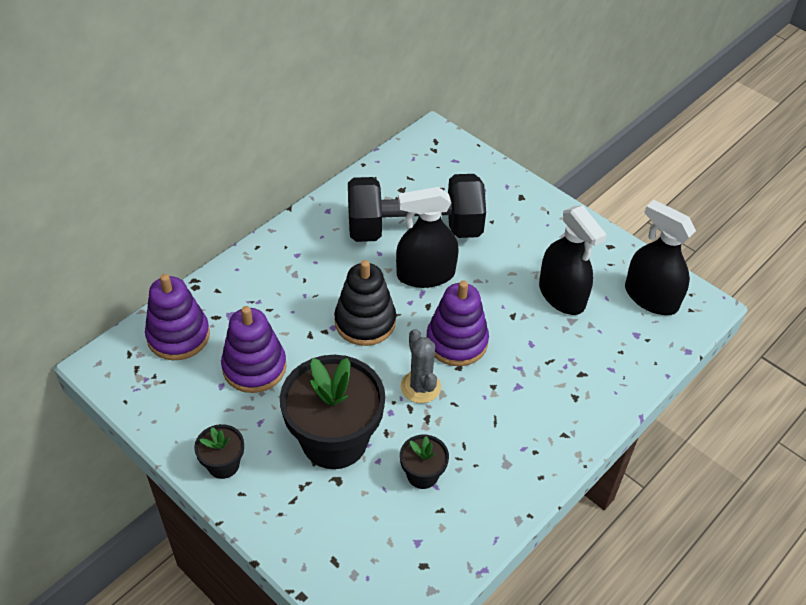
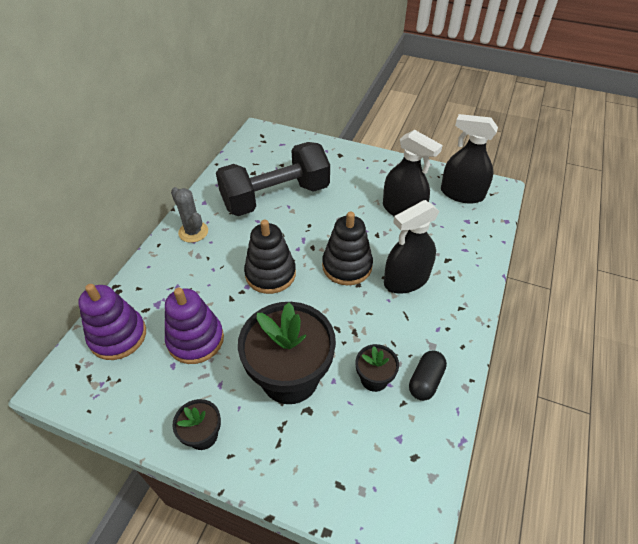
camera: 20 degrees left, 0 degrees up
black spray bottle [396,187,459,288] -> black spray bottle moved to [384,200,440,294]
grey cactus [401,329,441,403] -> grey cactus moved to [171,187,208,243]
purple stacking toy [426,280,489,366] -> black stacking toy [322,212,373,285]
none -> black capsule [409,350,447,401]

